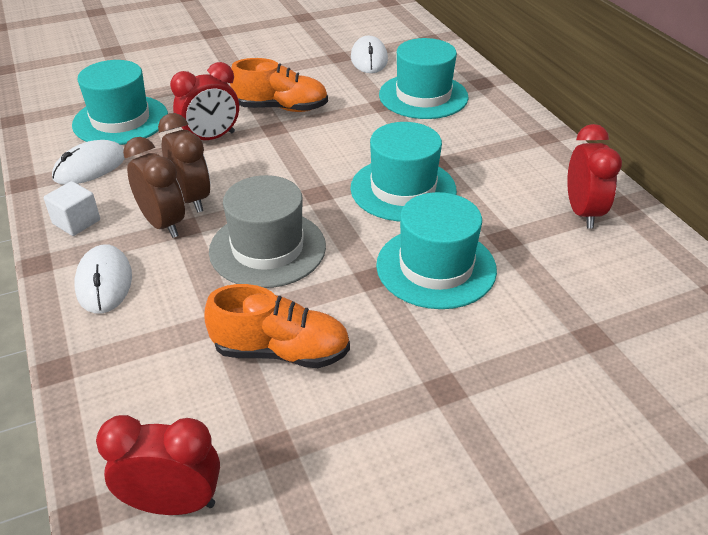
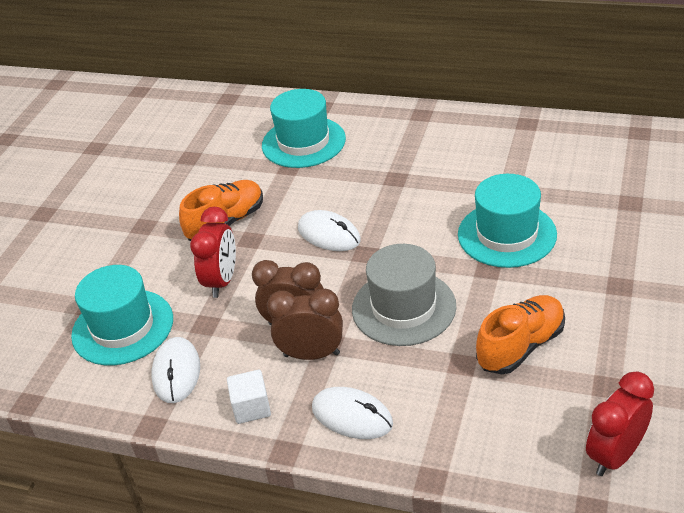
camera: 45 degrees left, 0 degrees up
turquoise hat [350,122,457,222] -> none
white mouse [351,36,388,73] -> white mouse moved to [298,210,361,251]
red clock [567,124,622,229] -> none

